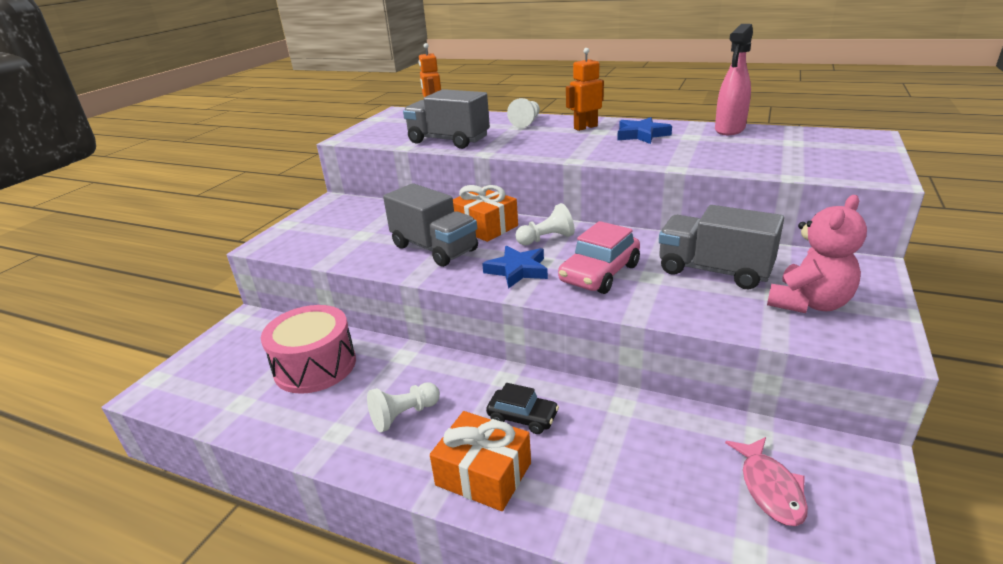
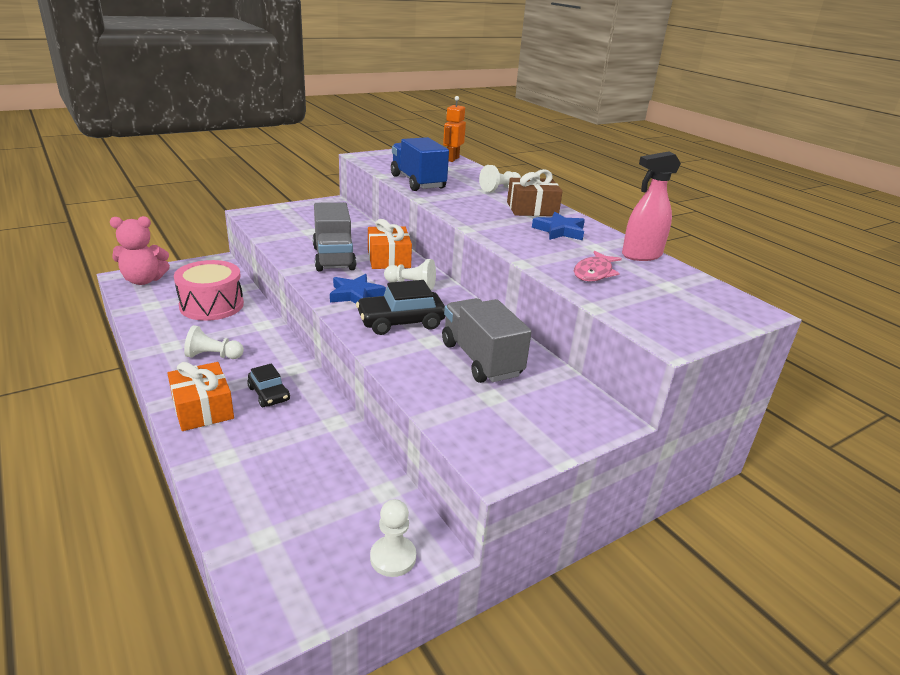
camera: 30 degrees right, 0 degrees up
grey truck [403,89,490,149] -> blue truck [391,137,449,191]
pink car [558,221,640,294] -> black car [356,280,446,335]
orange robot [566,48,604,131] -> brown gift [507,169,563,216]
pink fish [725,437,808,526] -> pink fish moved to [574,251,622,281]
pink teddy bear [767,195,867,313] -> pink teddy bear moved to [110,216,170,285]
none -> white pawn [370,499,416,577]

